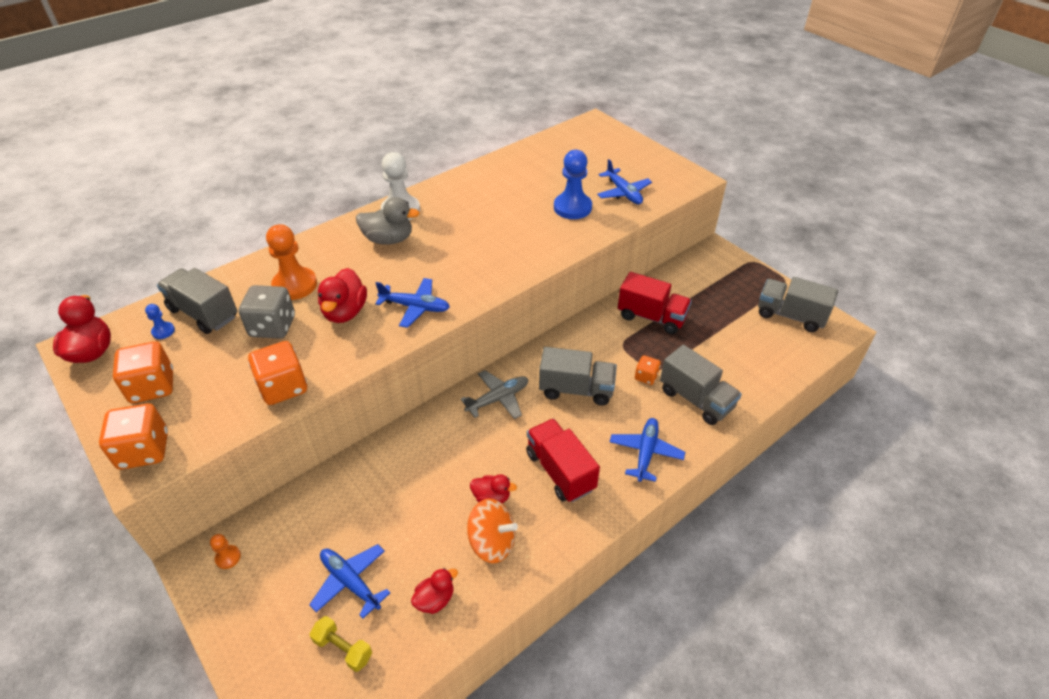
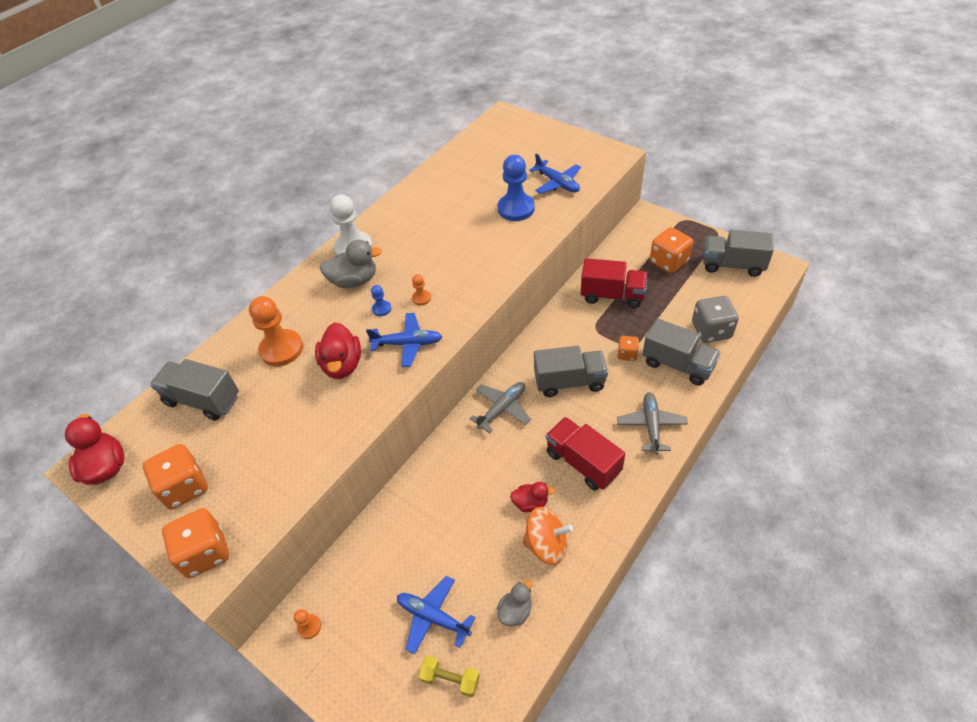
camera: 10 degrees left, 5 degrees up
blue pawn [145,304,175,339] -> blue pawn moved to [371,285,391,316]
grey dice [238,285,295,339] -> grey dice moved to [692,296,739,343]
orange dice [248,341,307,405] -> orange dice moved to [650,227,693,274]
red duck [411,568,458,614] -> grey duck [497,580,532,626]
blue plane [610,418,685,482] -> grey plane [617,392,688,454]
none -> orange pawn [412,274,431,306]

